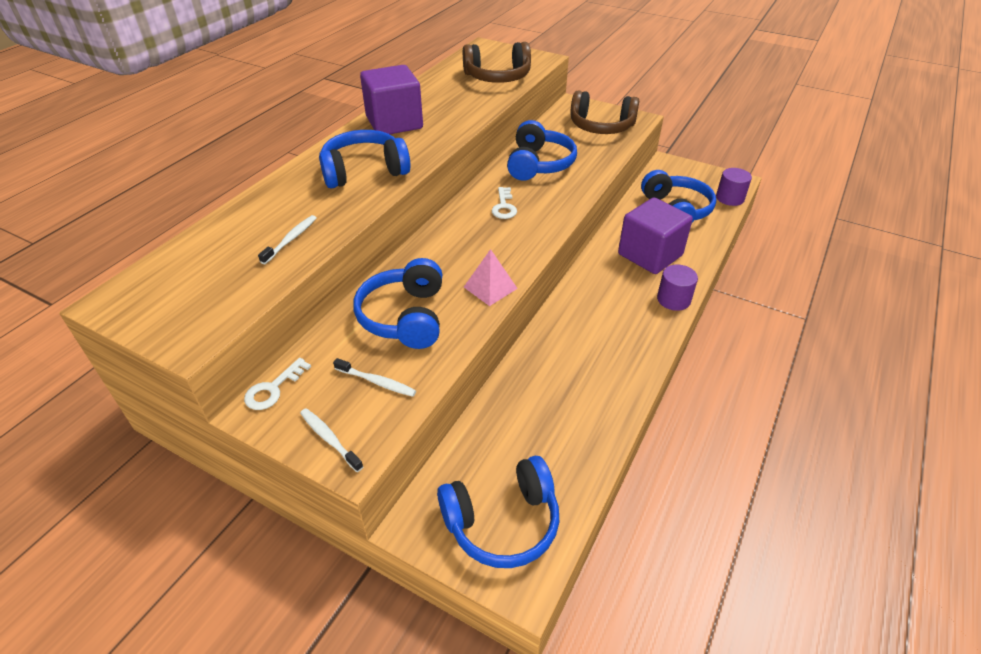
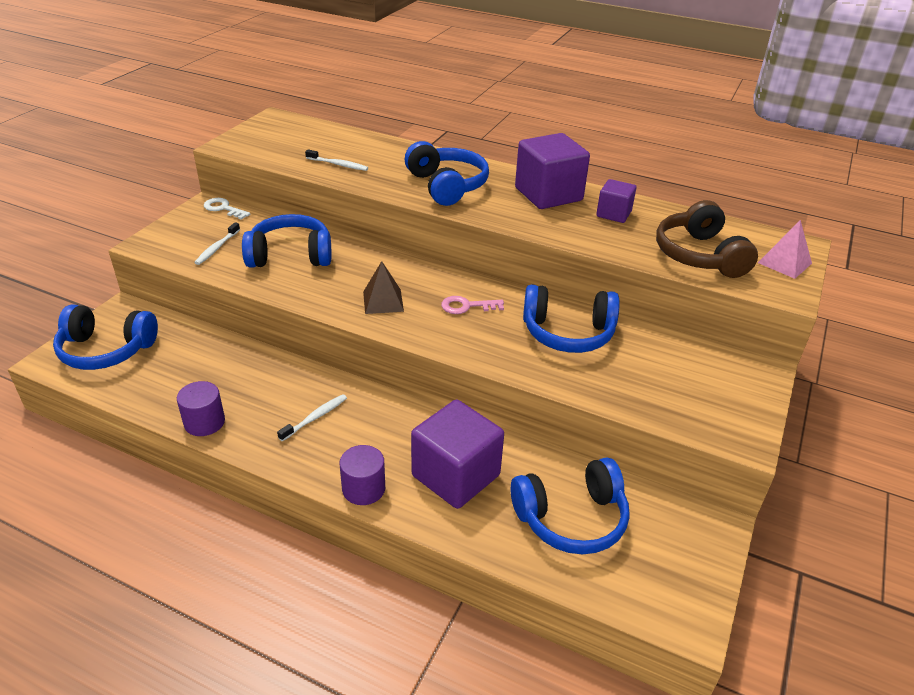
camera: 85 degrees right, 5 degrees down
white toothbrush [300,408,363,472] -> white toothbrush moved to [277,394,347,441]
blue headphones [437,456,559,568] -> blue headphones turned 60 degrees counterclockwise [53,304,158,370]
pink pyramid [464,249,518,306] -> pink pyramid moved to [758,220,812,279]
white key [492,187,517,219] -> pink key [441,296,504,314]
brown headphones [570,91,639,134] -> none
purple cylinder [716,168,752,206] -> purple cylinder moved to [177,381,225,436]
none -> brown pyramid [363,261,404,314]
none -> purple cube [596,179,636,223]

